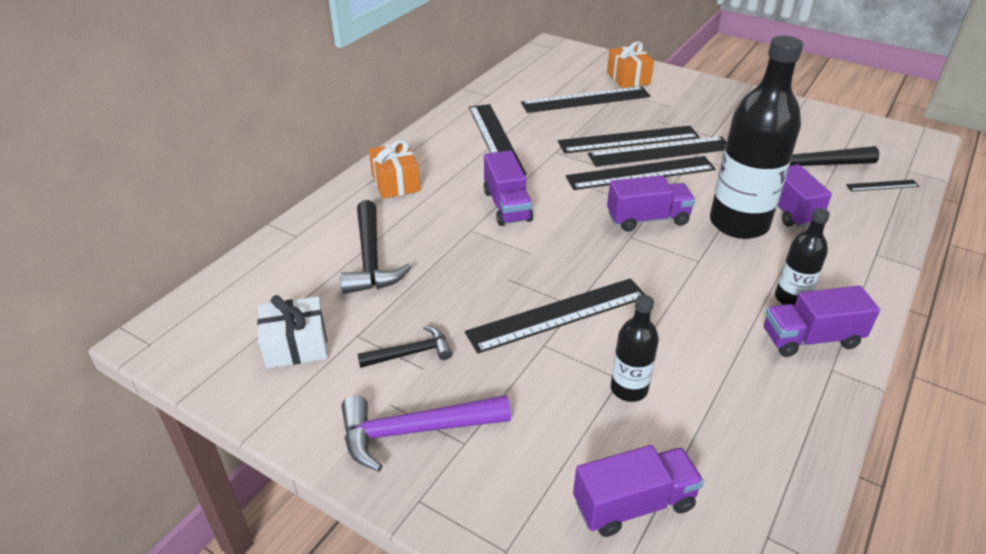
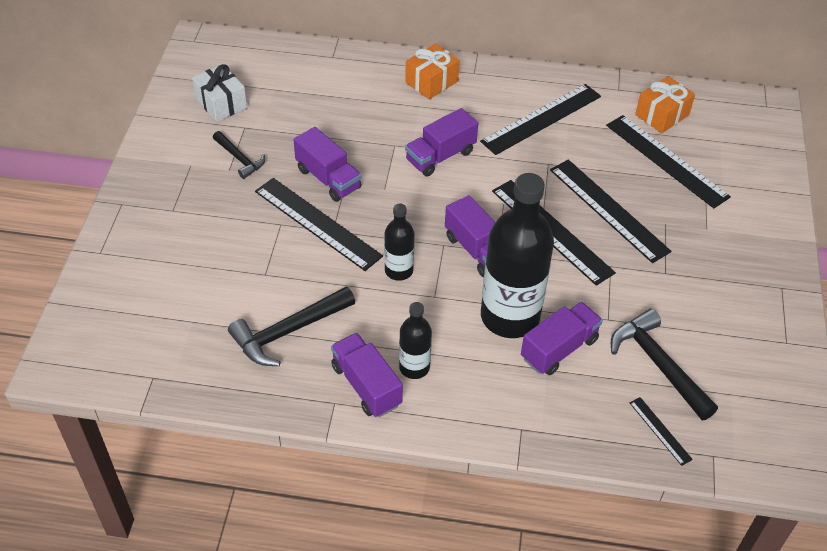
camera: 65 degrees right, 10 degrees up
black hammer [340,200,411,294] -> black hammer moved to [228,287,355,366]
purple hammer [342,395,511,472] -> none
purple truck [573,445,704,537] -> purple truck moved to [294,127,362,202]
black ruler [588,136,727,167] -> none
orange gift [607,41,654,88] -> orange gift moved to [635,76,695,133]
black bottle [611,295,659,402] -> black bottle moved to [384,204,414,281]

